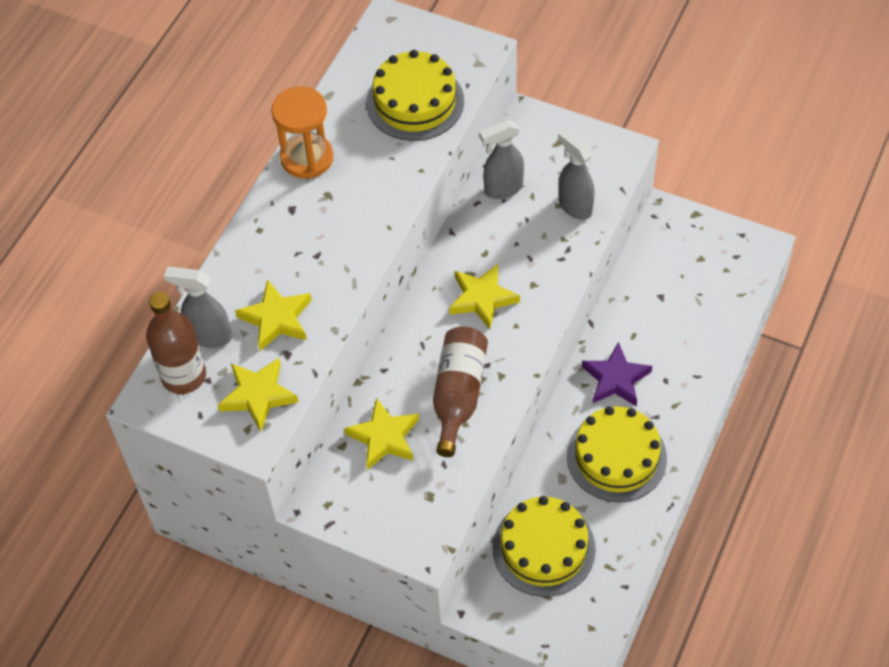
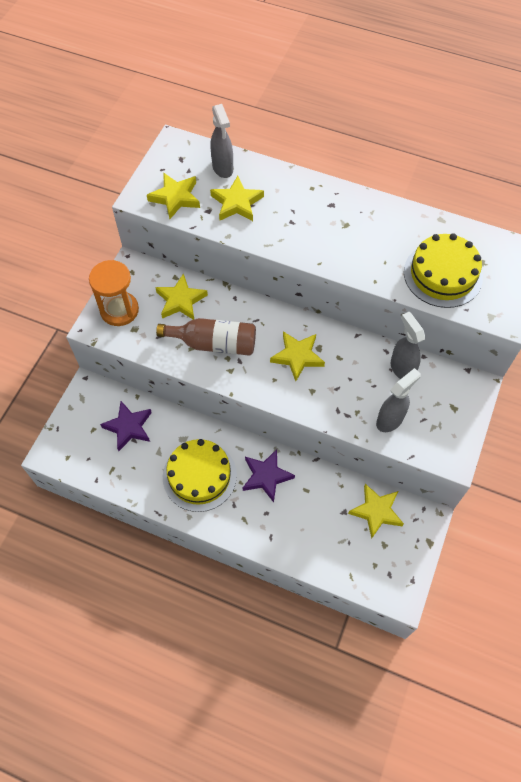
camera: 85 degrees right, 5 degrees up
brown bottle [146,292,206,394] -> none
grey spray bottle [164,267,232,348] -> grey spray bottle turned 150 degrees clockwise [210,104,233,178]
orange hourglass [271,86,333,179] -> orange hourglass moved to [89,260,139,326]
yellow cake [492,496,596,597] -> purple star [100,401,152,451]
none -> yellow star [348,484,404,539]

